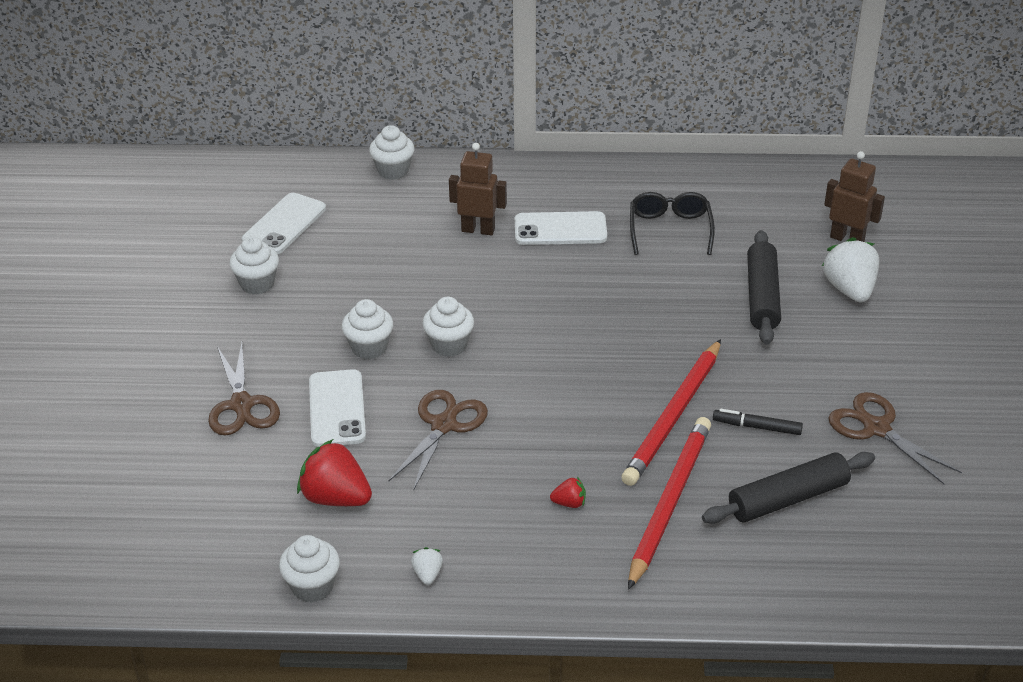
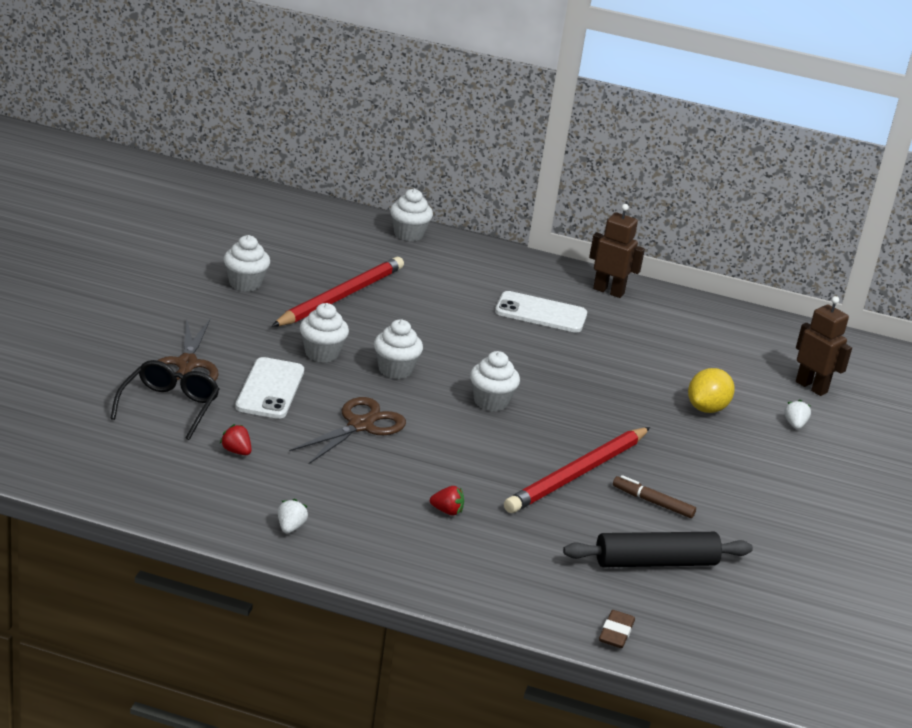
camera: 10 degrees right, 10 degrees down
white phone [242,193,326,254] -> none
white cupcake [279,535,340,603] -> white cupcake moved to [470,351,520,412]
red strawberry [297,439,372,506] -> red strawberry [220,424,252,455], size x0.48
brown robot [449,143,507,235] -> brown robot moved to [589,204,645,298]
red pencil [628,417,711,590] -> red pencil moved to [272,257,404,327]
black glasses [630,192,715,255] -> black glasses moved to [110,360,219,440]
black marker [713,409,803,435] -> brown marker [613,475,696,518]
black rolling pin [747,230,781,345] -> yellow lemon [688,368,735,413]
white strawberry [822,237,879,302] -> white strawberry [784,400,811,429], size x0.48
brown scissors [828,392,962,484] -> none
none -> brown eraser [599,610,635,648]

